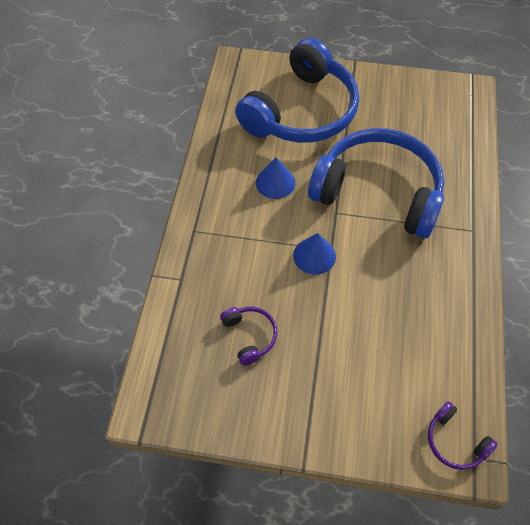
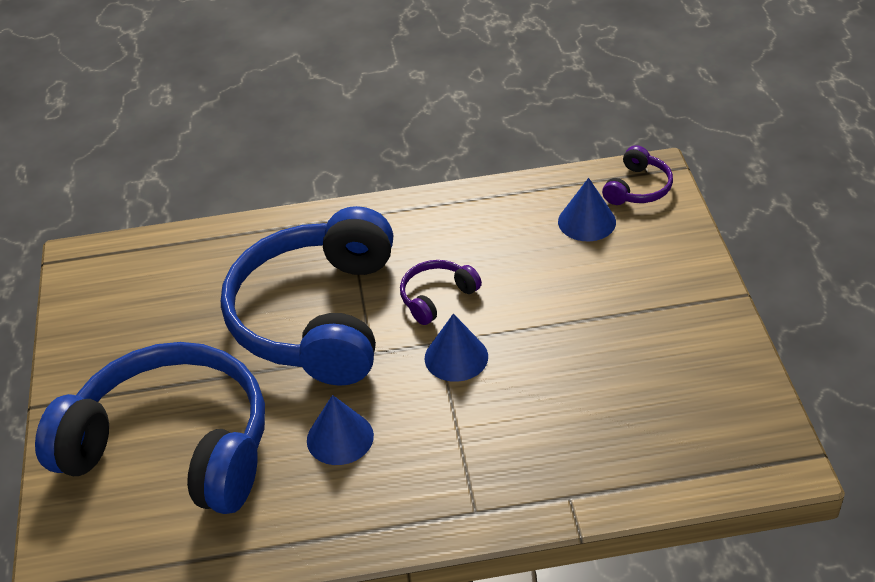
camera: 105 degrees left, 15 degrees down
purple headphones [220,306,277,366] -> purple headphones moved to [400,260,482,325]
none -> blue cone [558,178,616,241]

